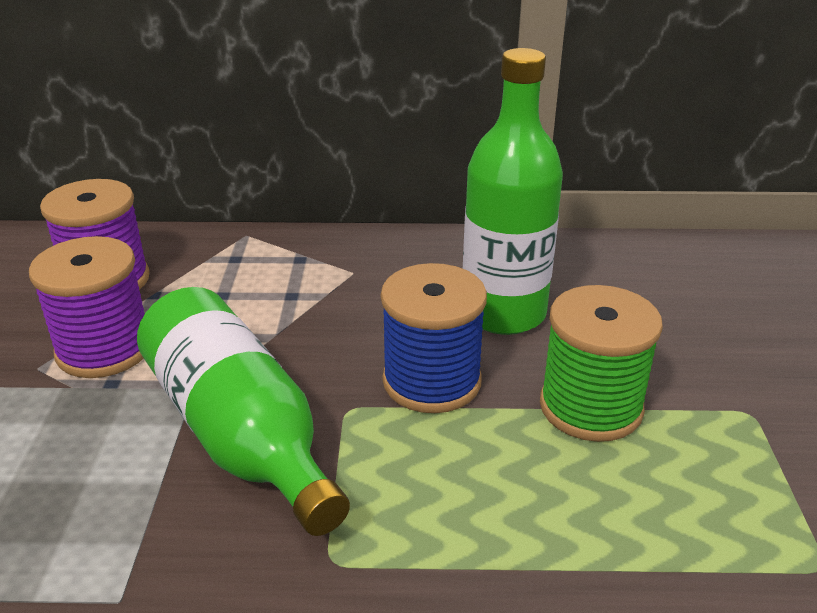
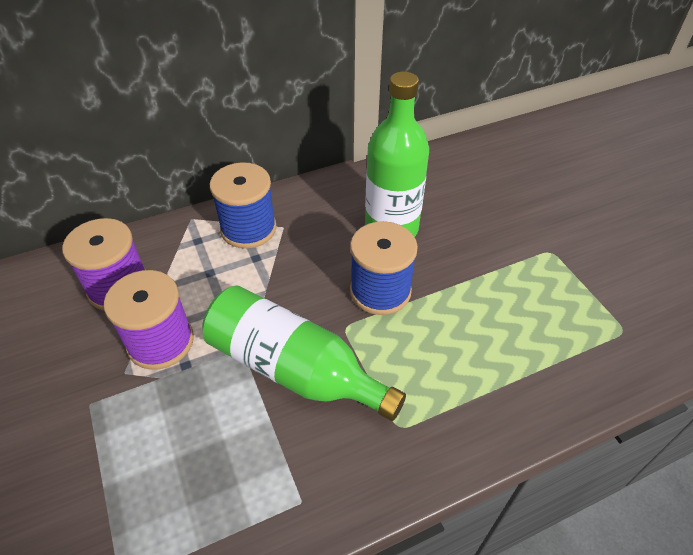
camera: 25 degrees left, 15 degrees up
green spool [540,285,663,442] -> none
none -> blue spool [210,162,277,249]

